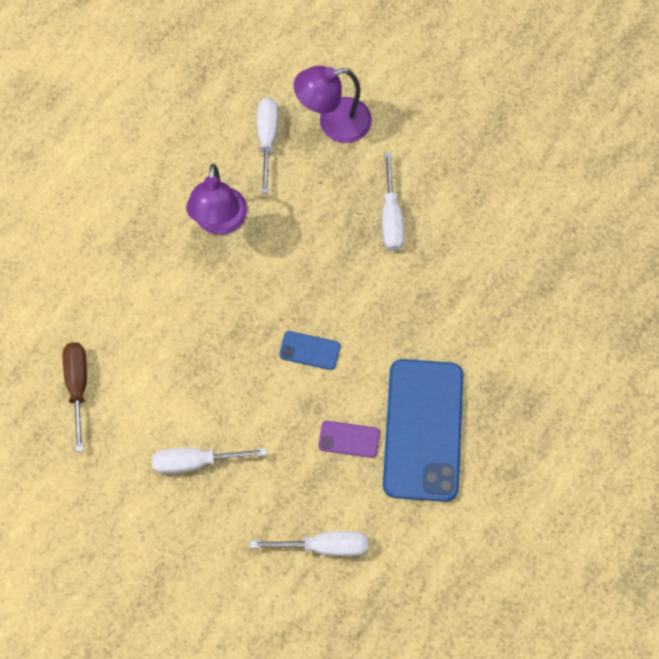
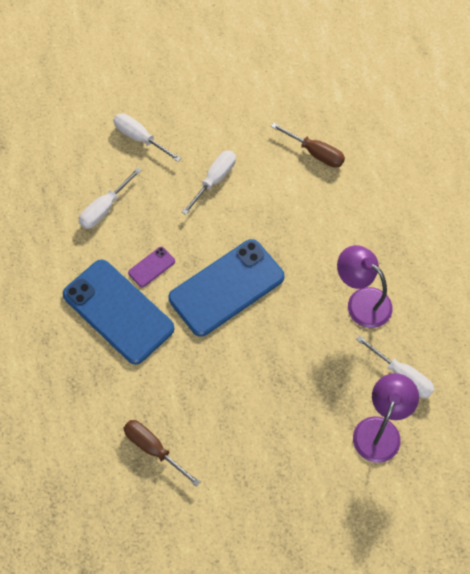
camera: 130 degrees right, 5 degrees down
blue phone [279,331,340,370] -> blue phone [168,239,284,337], size x2.41
white screwdriver [382,152,404,251] -> white screwdriver moved to [113,113,181,162]
none -> brown screwdriver [123,420,200,487]

